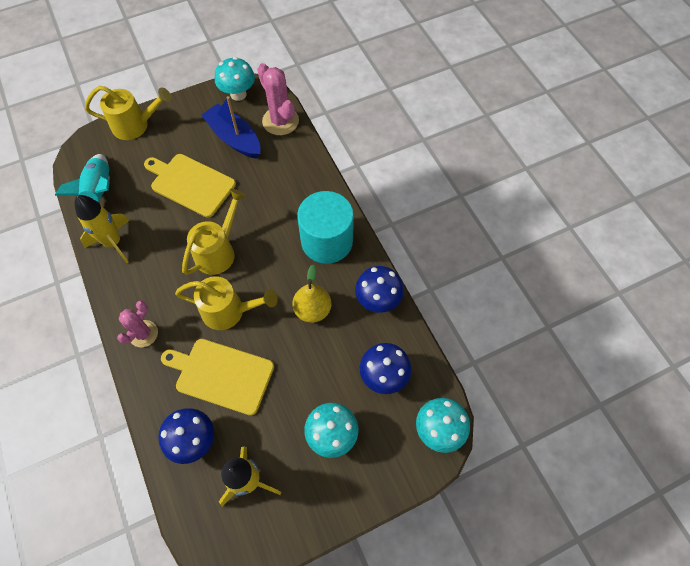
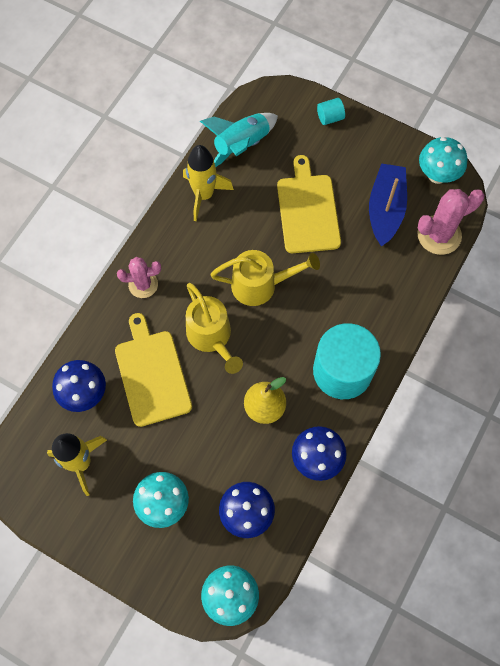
camera: 55 degrees right, 5 degrees up
yellow watering can [85,86,171,140] -> turquoise cylinder [317,98,345,125]
pink cactus [257,63,299,135] -> pink cactus turned 45 degrees clockwise [417,189,484,255]

